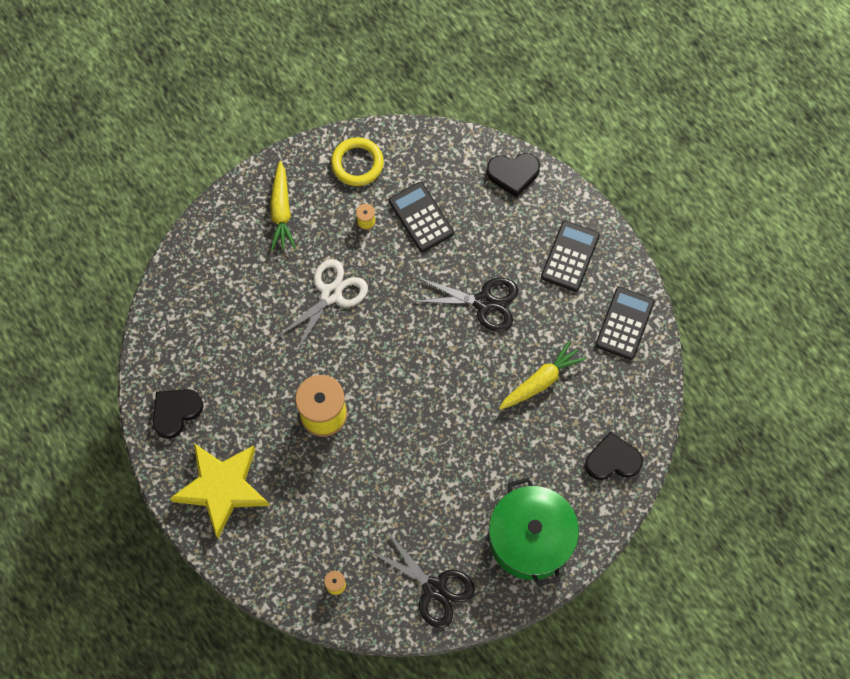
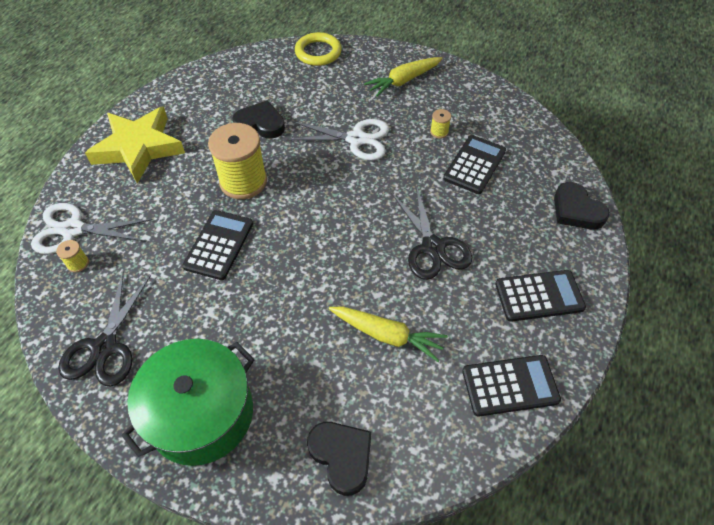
camera: 60 degrees right, 15 degrees down
black heart [153,389,203,439] -> black heart moved to [232,100,285,139]
yellow ring [331,137,384,186] -> yellow ring moved to [295,32,342,66]
none -> white scissors [31,203,152,254]
none -> black calculator [182,210,253,280]

